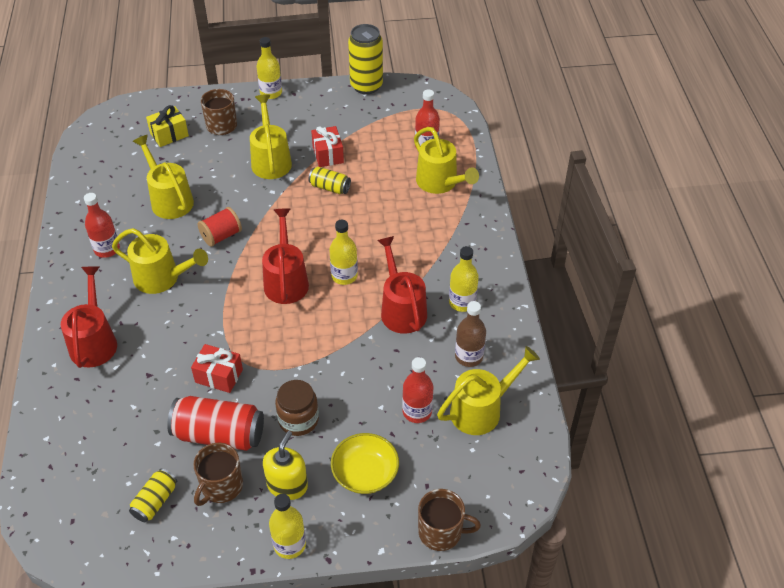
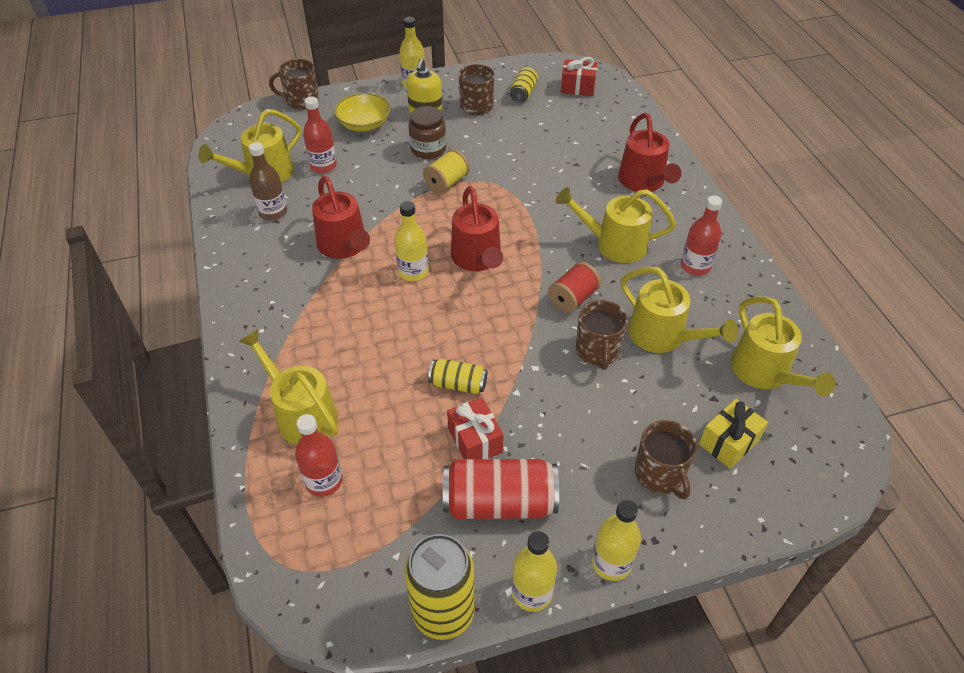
camera: 170 degrees right, 0 degrees up
red can [167,396,264,451] -> red can moved to [443,459,559,519]
red gift [191,344,243,393] -> red gift moved to [561,57,597,96]
yellow watering can [250,94,292,179] -> yellow watering can moved to [731,296,835,397]
yellow bottle [449,246,479,312] -> yellow bottle moved to [512,531,557,612]
none -> yellow spool [423,149,470,194]
none -> brown mug [576,300,628,370]

